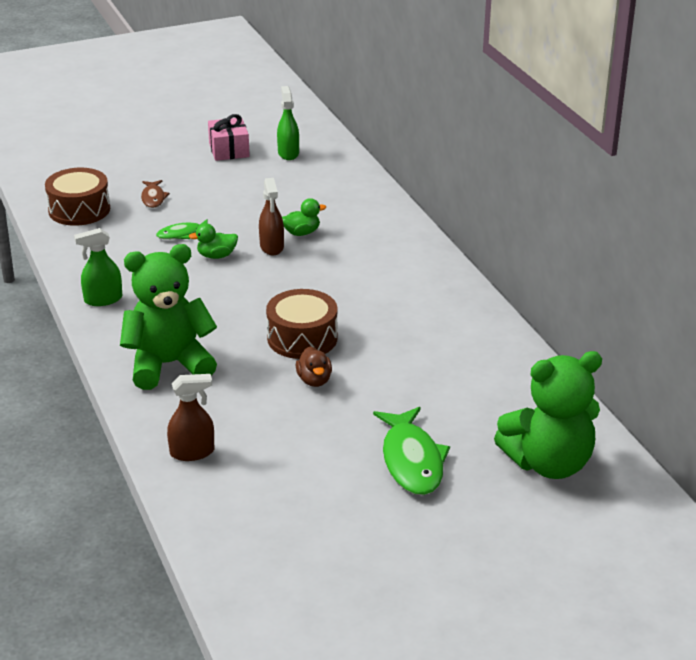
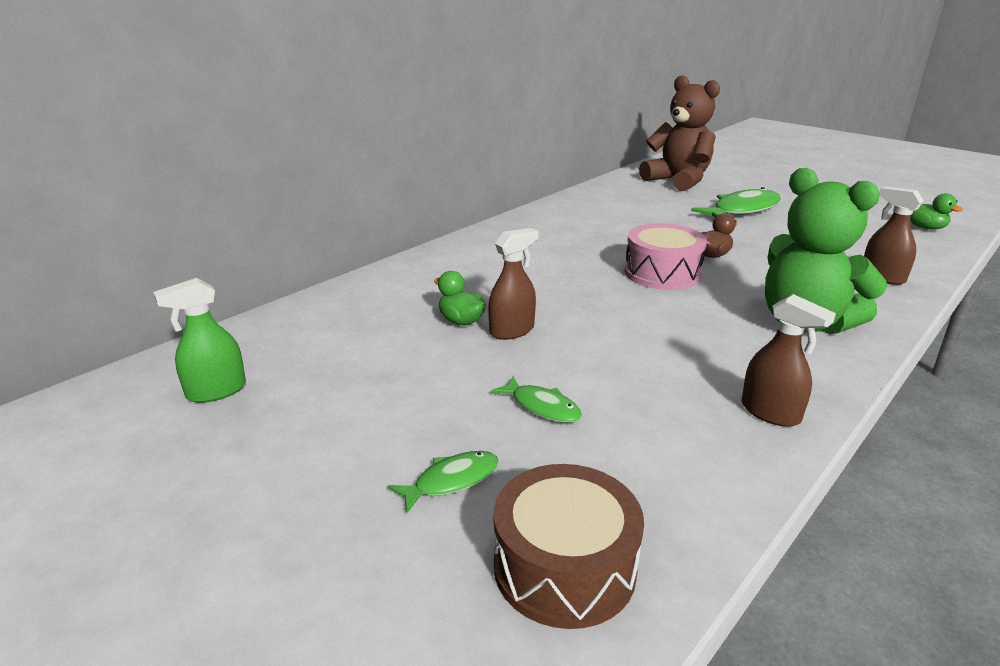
camera: 115 degrees left, 5 degrees down
green spray bottle [74,228,122,306] -> brown spray bottle [742,294,836,427]
brown fish [141,180,170,208] -> green fish [388,451,498,513]
green duck [189,223,238,259] -> green duck moved to [910,193,963,230]
pink gift [208,114,250,161] -> none
brown drum [266,289,338,359] -> pink drum [624,223,707,290]
green teddy bear [494,351,602,479] -> brown teddy bear [639,75,720,191]

